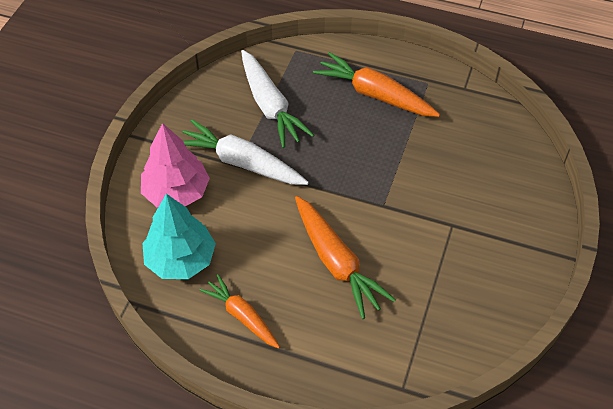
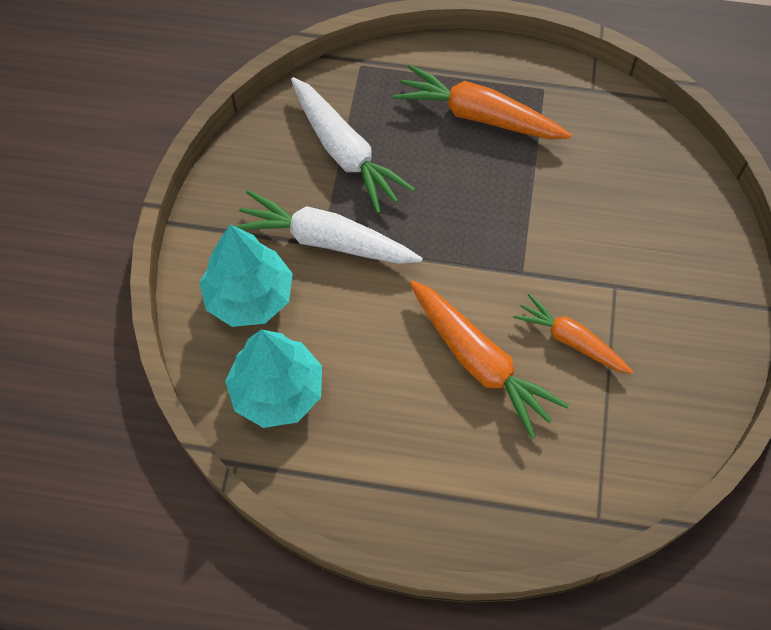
camera: 10 degrees left, 10 degrees up
pink tree [141,123,210,207] -> turquoise tree [199,225,293,327]
orange carrot [199,274,280,349] -> orange carrot moved to [513,294,633,374]

